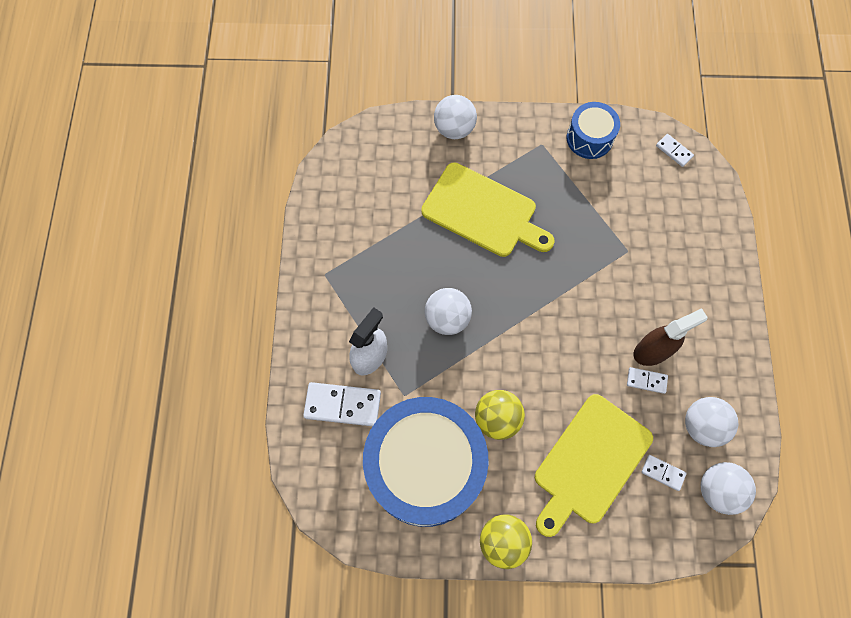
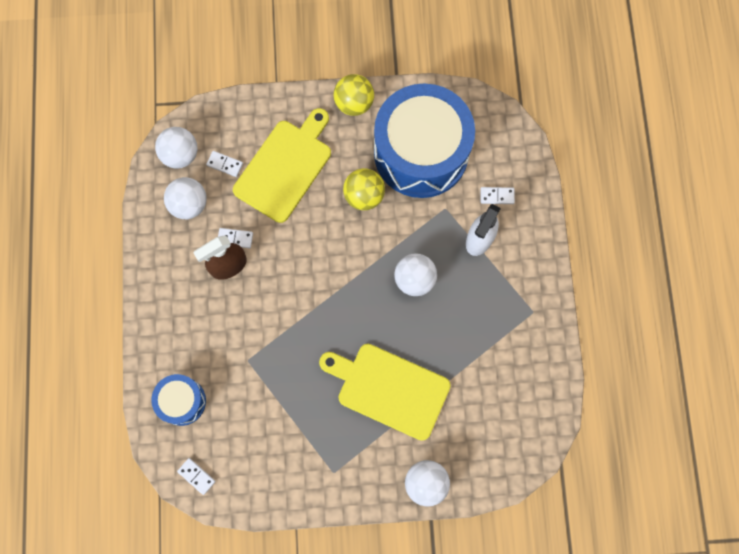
camera: 175 degrees right, 5 degrees up
white domino [303,382,381,426] -> white domino [481,187,515,204], size x0.54
blue drum [567,102,620,159] -> blue drum moved to [151,374,206,426]

